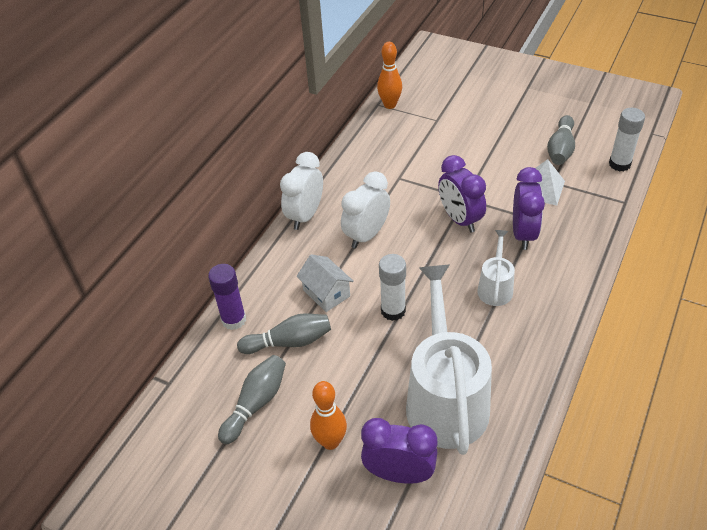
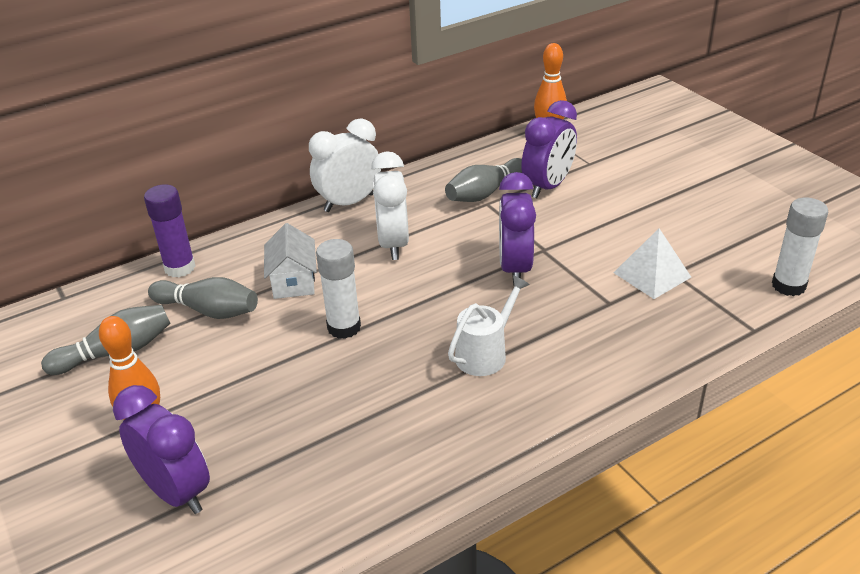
camera: 30 degrees right, 10 degrees down
white clock [341,171,390,249] -> white clock turned 75 degrees counterclockwise [371,151,409,260]
white watering can [406,265,492,455] -> none
purple clock [513,167,545,250] -> purple clock moved to [521,100,577,198]
grey bowling pin [547,115,575,165] -> grey bowling pin moved to [445,158,522,202]

